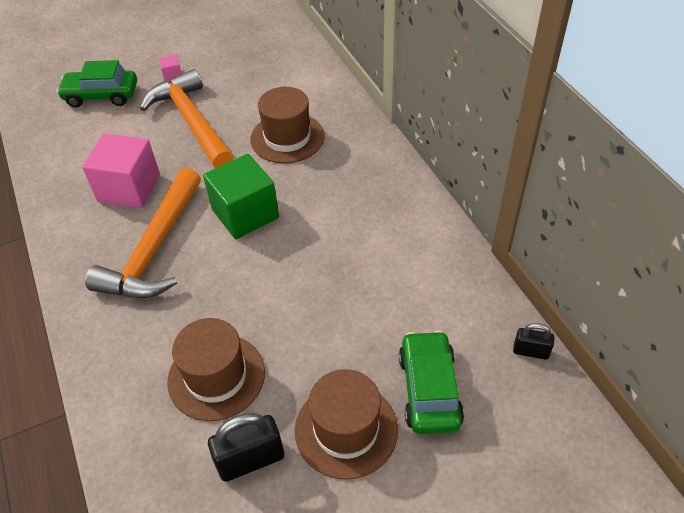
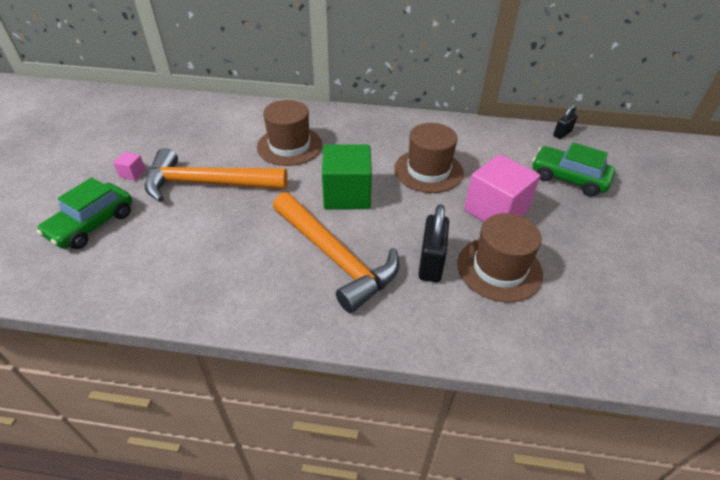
camera: 60 degrees left, 5 degrees down
pink cube [82,133,160,208] -> pink cube moved to [464,154,540,222]
black padlock [208,413,284,482] -> black padlock moved to [418,204,449,282]
brown hat [295,369,398,480] -> brown hat moved to [394,123,463,193]

